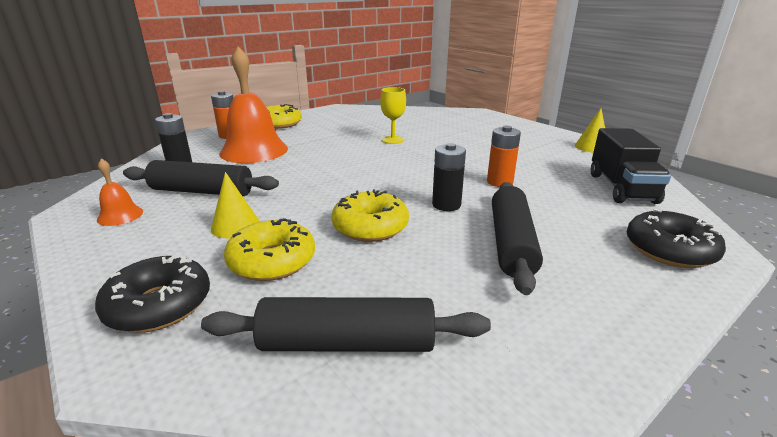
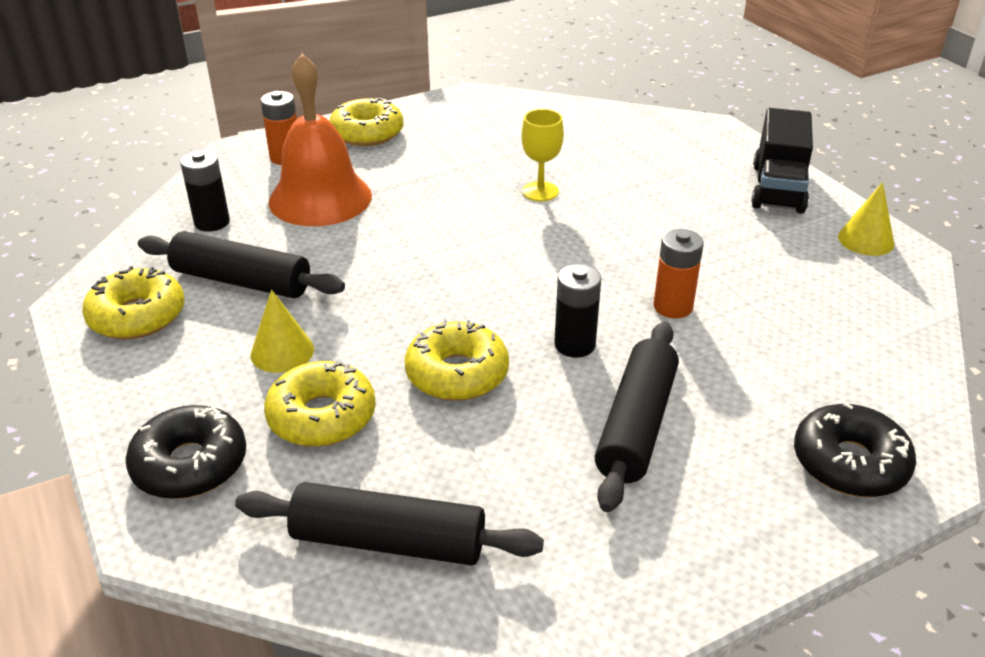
camera: 10 degrees right, 10 degrees up
orange bell [97,158,143,226] -> yellow donut [82,266,185,339]
black truck [591,128,671,204] -> black truck moved to [751,108,813,214]

